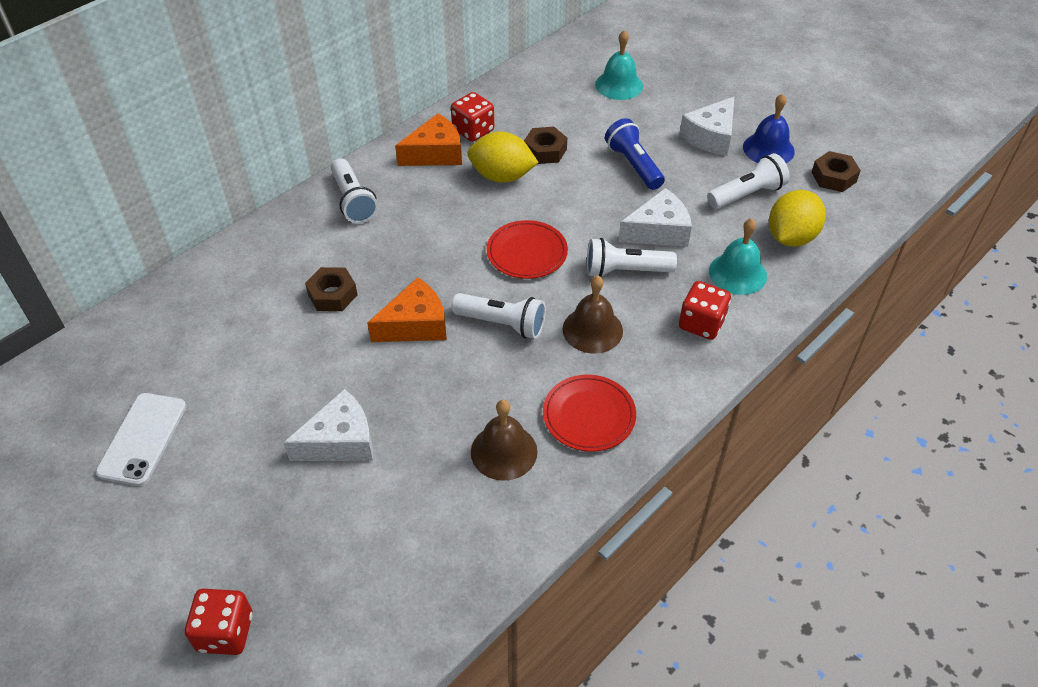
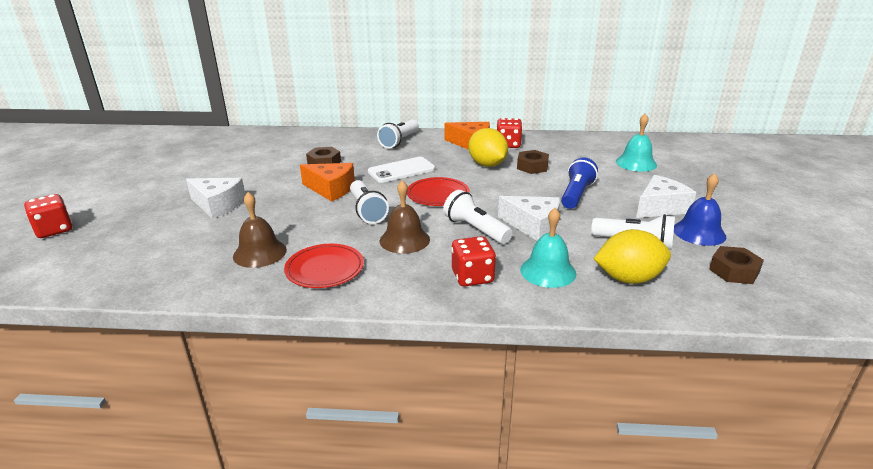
camera: 50 degrees right, 20 degrees down
white phone [96,393,187,486] -> white phone moved to [368,157,435,183]
white cheese [679,97,734,156] -> white cheese turned 150 degrees clockwise [636,175,696,218]

